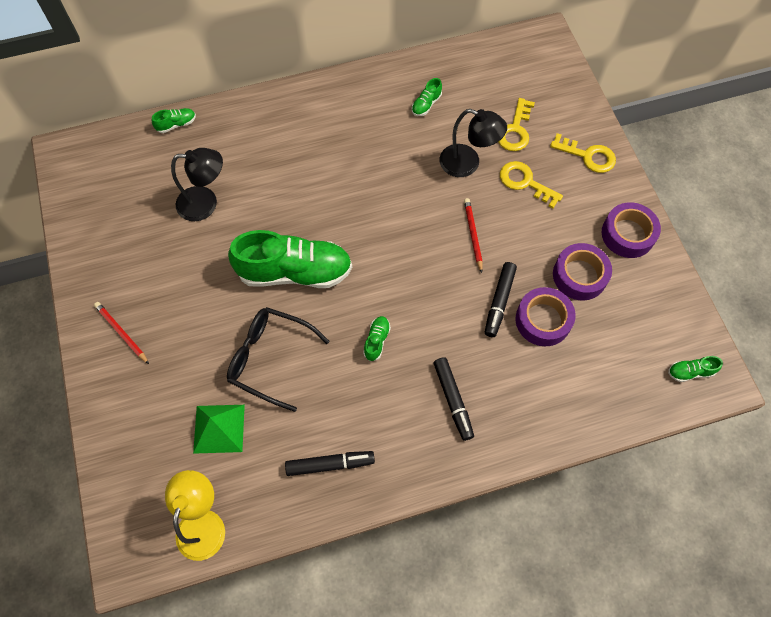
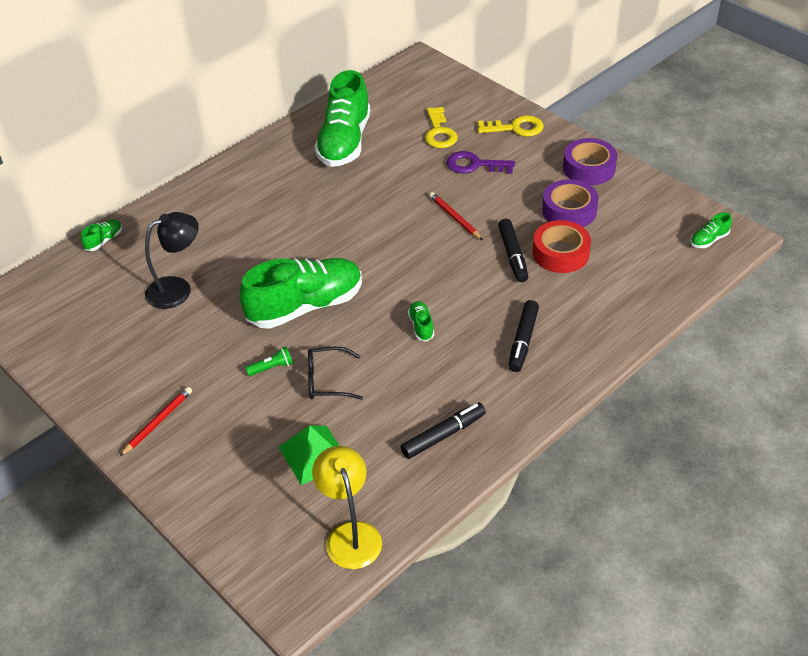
camera: 25 degrees left, 20 degrees down
red pencil [94,302,149,364] -> red pencil turned 105 degrees clockwise [119,387,192,457]
black glasses [227,307,330,412] -> black glasses [308,347,363,400], size x0.65
green shoe [412,78,442,116] -> green shoe [314,70,371,167], size x2.48
black marker [433,357,474,441] -> black marker turned 60 degrees clockwise [509,300,539,372]
black lamp [440,109,507,177] -> none
yellow key [500,161,563,209] -> purple key [447,151,515,174]
purple tape [516,287,576,346] -> red tape [533,220,591,273]
none -> green flashlight [245,347,293,376]

